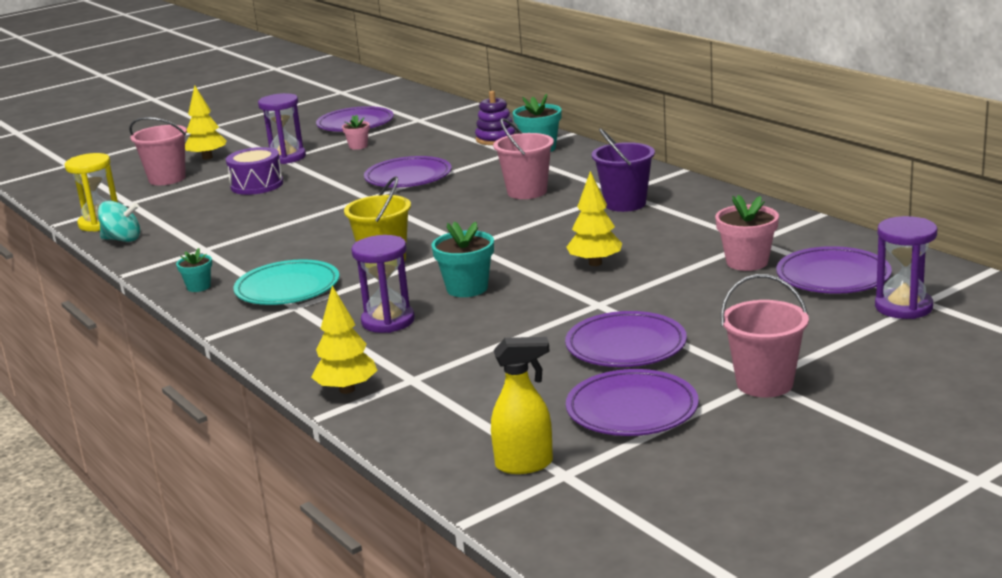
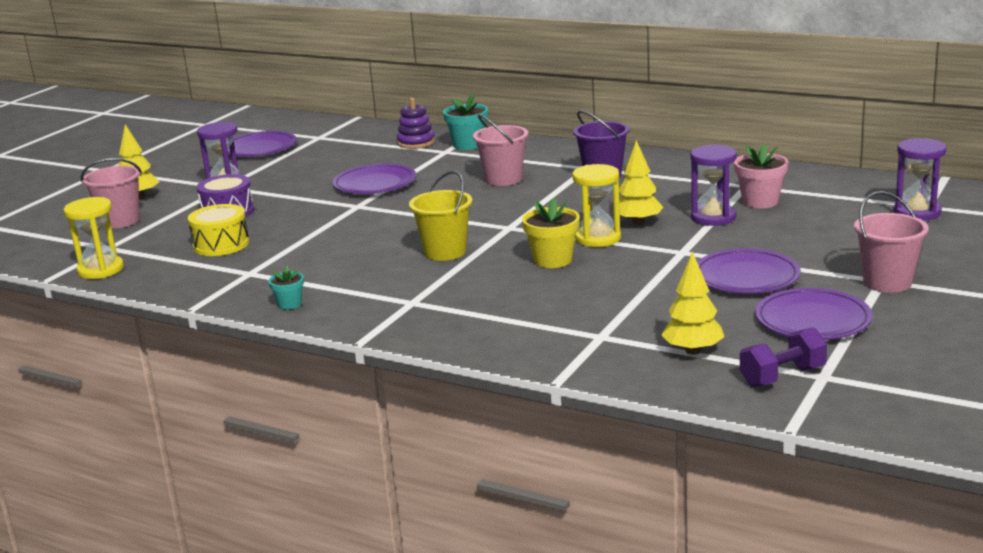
camera: 25 degrees left, 0 degrees up
turquoise spinning top [98,201,140,242] -> none
turquoise plate [233,259,340,305] -> none
yellow tree [311,286,378,394] -> yellow tree moved to [661,251,725,355]
pink flower pot [342,115,370,150] -> none
purple hourglass [351,235,415,333] -> purple hourglass moved to [691,145,737,226]
turquoise flower pot [432,222,494,297] -> yellow flower pot [522,198,580,268]
yellow spray bottle [491,337,553,474] -> purple dumbbell [740,327,827,387]
purple plate [776,246,892,294] -> none
none -> yellow drum [188,204,249,256]
none -> yellow hourglass [572,164,621,247]

